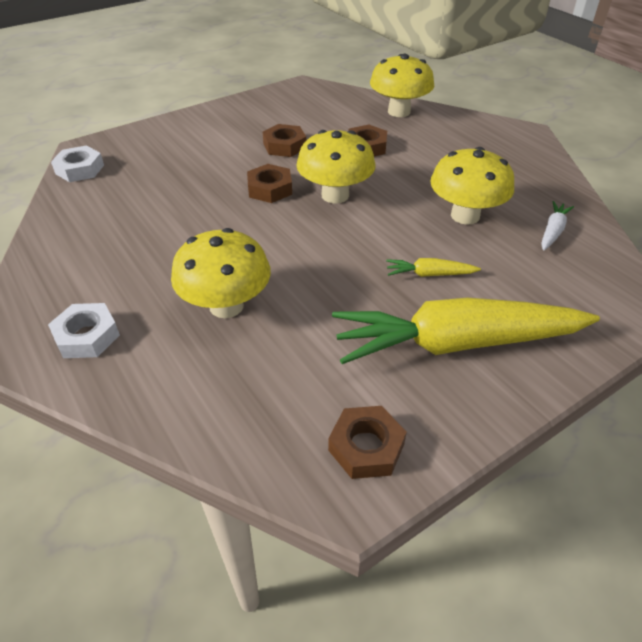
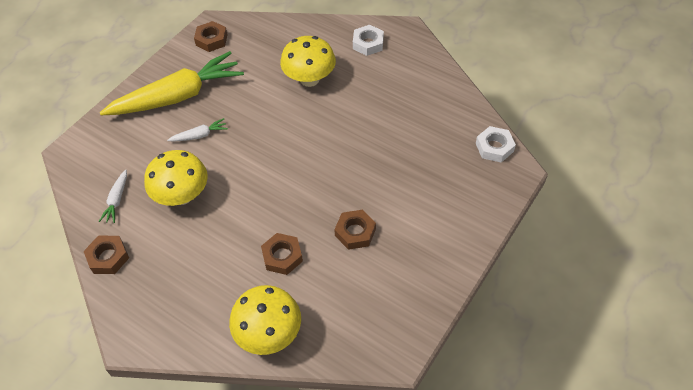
camera: 160 degrees right, 10 degrees up
brown nut [247,164,292,203] -> brown nut moved to [84,236,129,274]
yellow mushroom [296,130,375,203] -> none
yellow carrot [386,258,481,277] -> white carrot [167,118,228,142]

